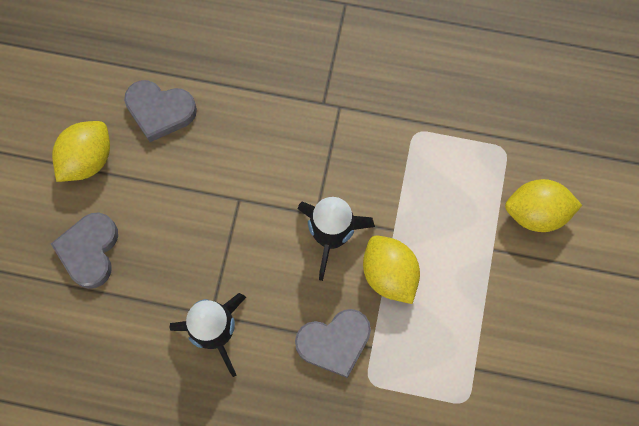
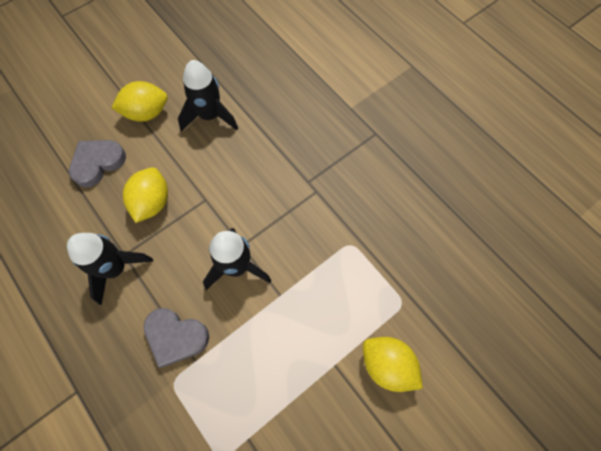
camera: 40 degrees right, 5 degrees down
grey heart [124,80,197,142] -> black rocket [178,60,238,132]
yellow lemon [363,235,420,304] -> yellow lemon moved to [123,167,168,223]

